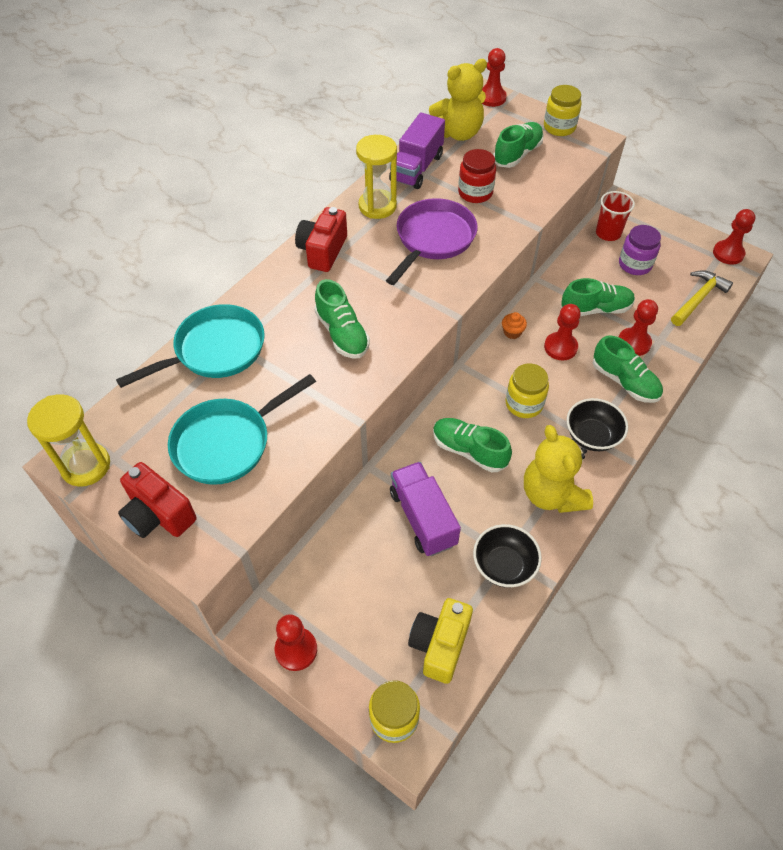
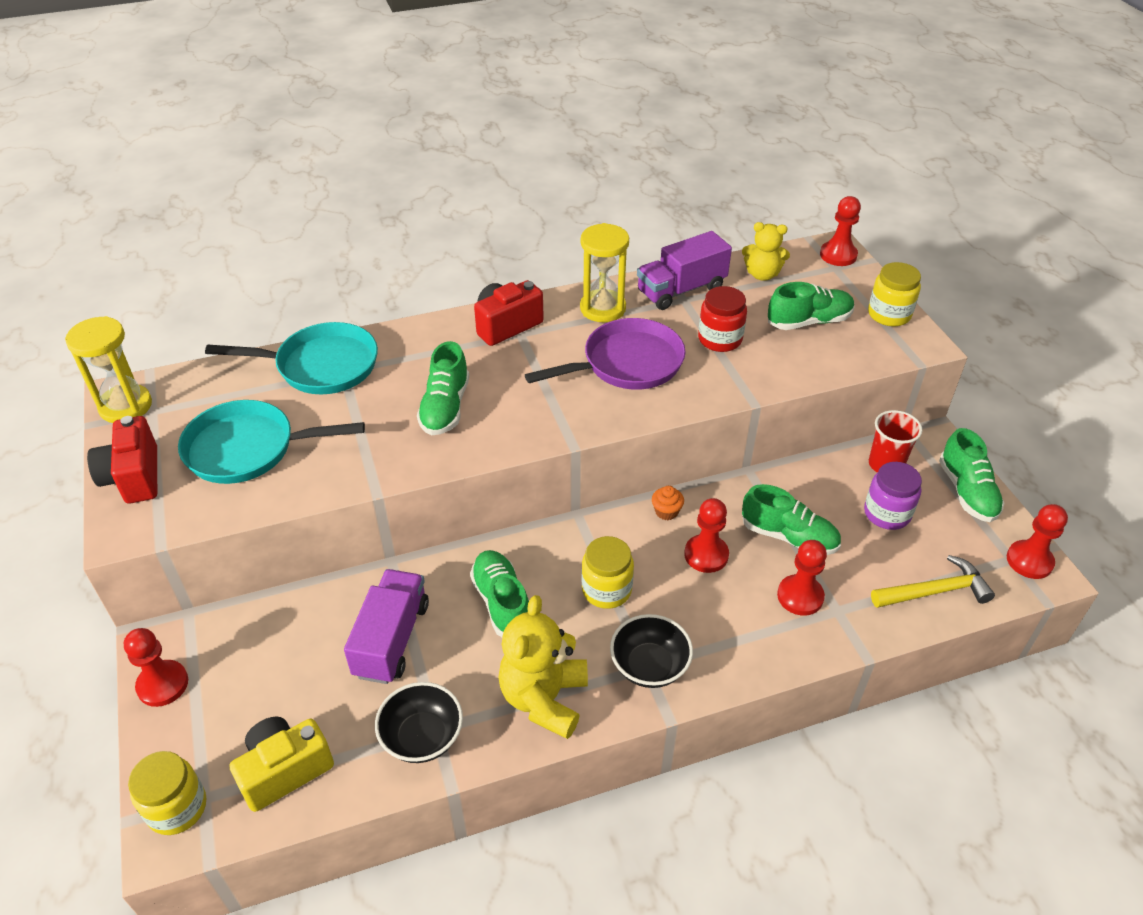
camera: 35 degrees right, 10 degrees down
yellow teddy bear [429,59,487,141] -> yellow teddy bear [742,222,790,281], size x0.63
green shoe [593,335,663,403] -> green shoe moved to [939,428,1005,522]

